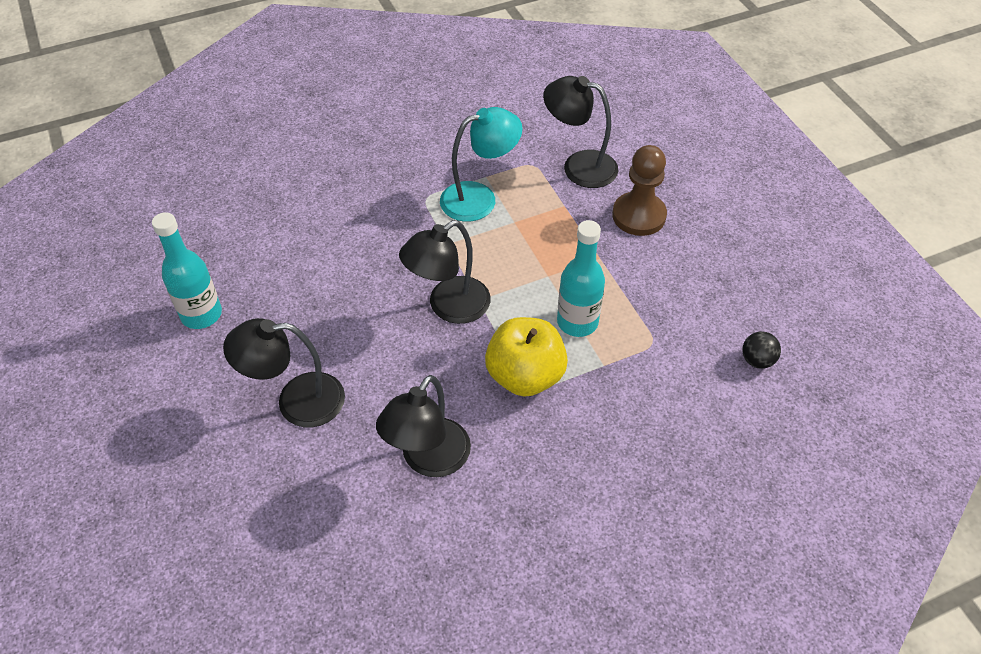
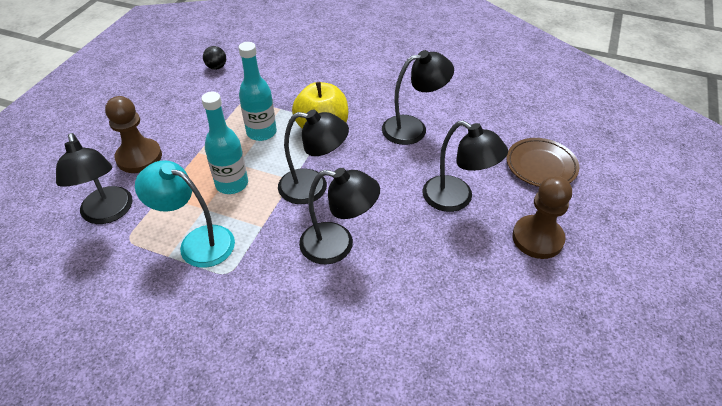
camera: 135 degrees left, 5 degrees down
turquoise bottle [152,212,222,329] -> turquoise bottle moved to [201,91,248,194]
none -> black lamp [299,168,380,264]
none -> brown plate [506,138,579,187]
none -> brown pawn [512,176,572,259]

